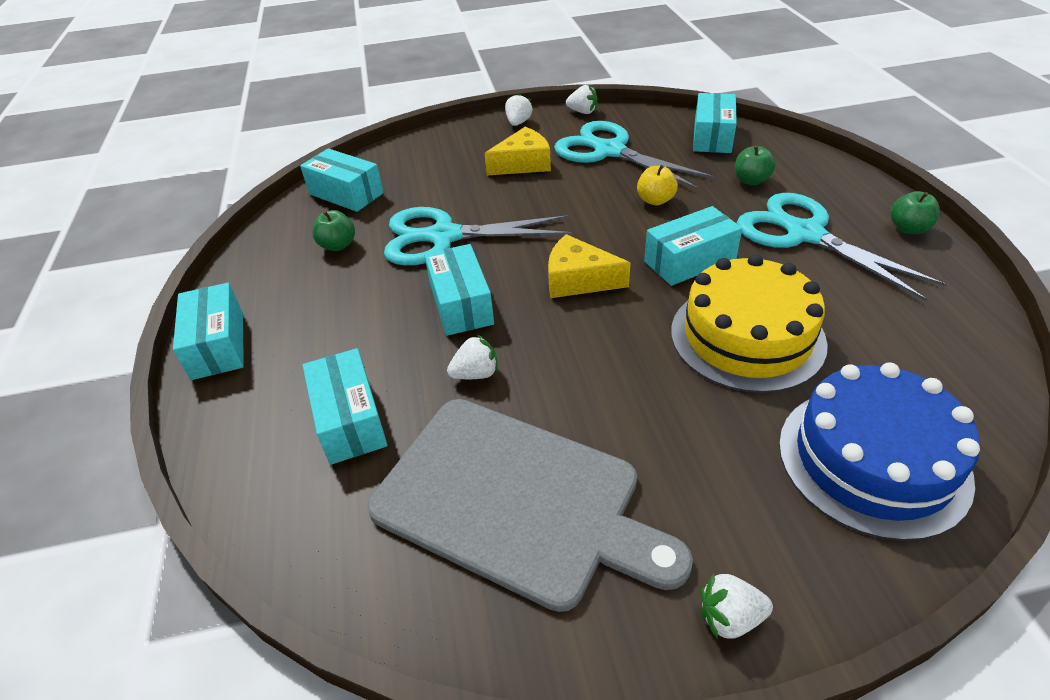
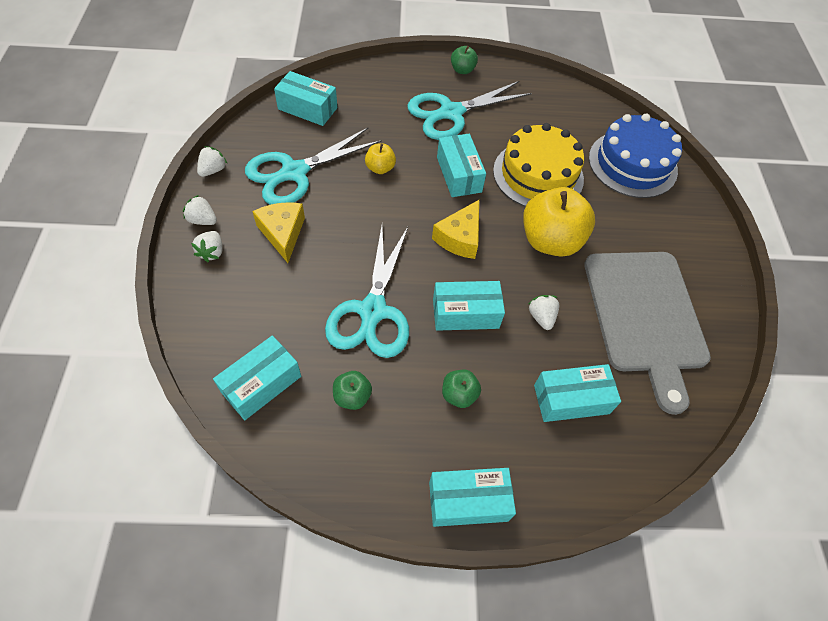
camera: 85 degrees left, 15 degrees up
grey cutting board [367,399,693,612] -> grey cutting board turned 135 degrees clockwise [584,252,711,415]
white strawberry [701,573,773,640] -> white strawberry moved to [191,231,222,262]
green apple [735,145,776,185] -> green apple moved to [442,370,481,408]
none -> yellow apple [523,187,595,257]

